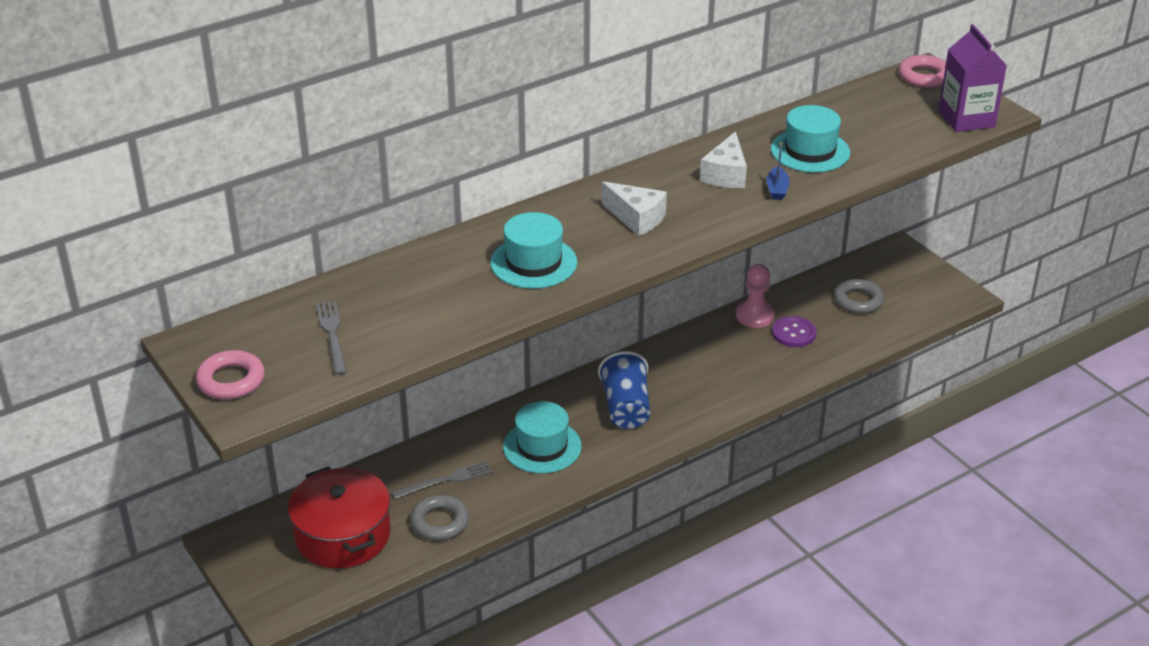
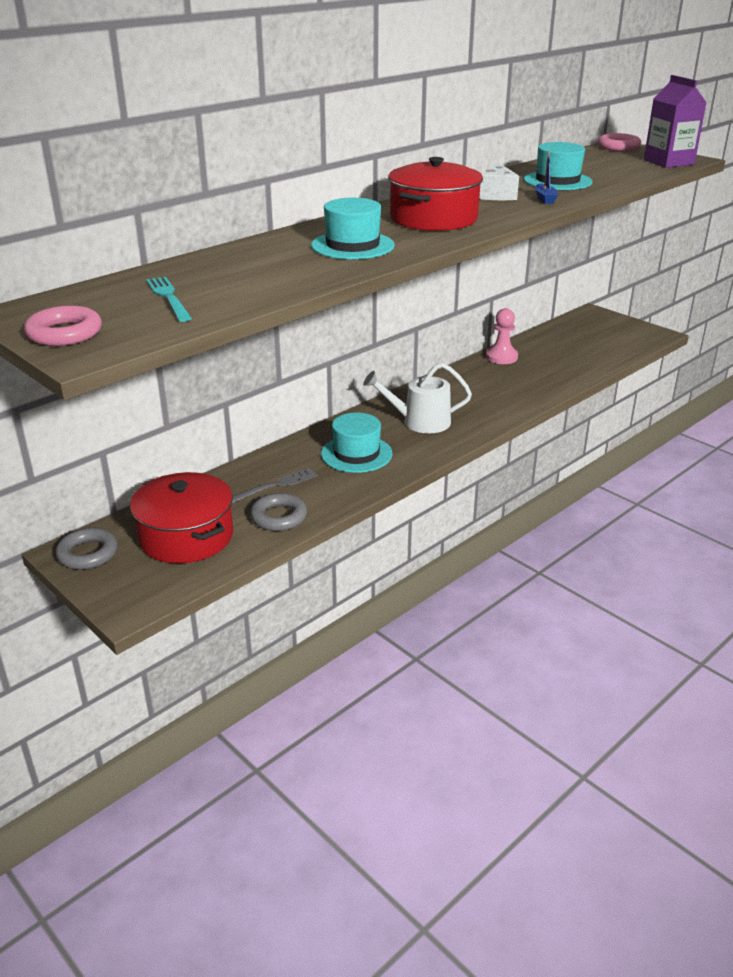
camera: 10 degrees left, 5 degrees down
grey fork [316,301,347,375] -> turquoise fork [146,277,192,322]
blue cup [598,351,650,429] -> white watering can [363,363,472,434]
white cheese [602,181,667,236] -> red pot [388,157,483,231]
purple button [772,316,816,347] -> none
grey ring [834,279,884,314] -> grey ring moved to [55,528,118,570]

